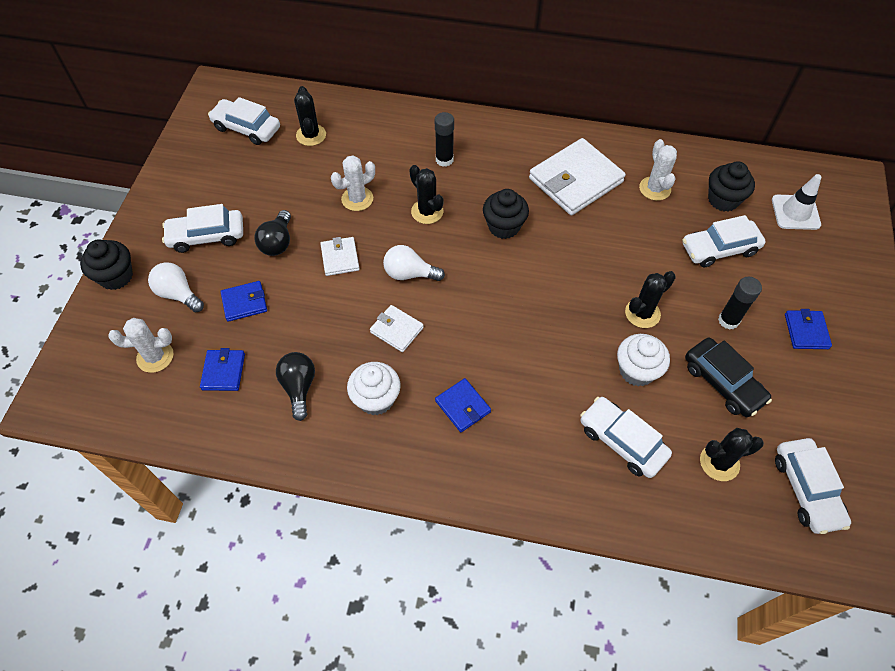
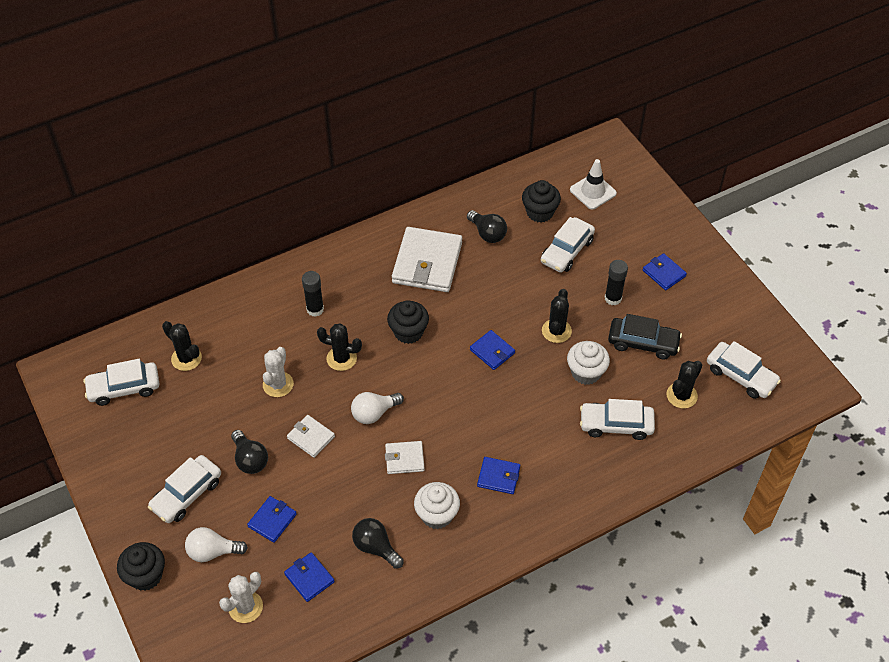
camera: 40 degrees left, 5 degrees down
white cactus [639,139,677,201] -> black light bulb [467,210,507,243]
none -> blue wallet [470,330,515,370]

